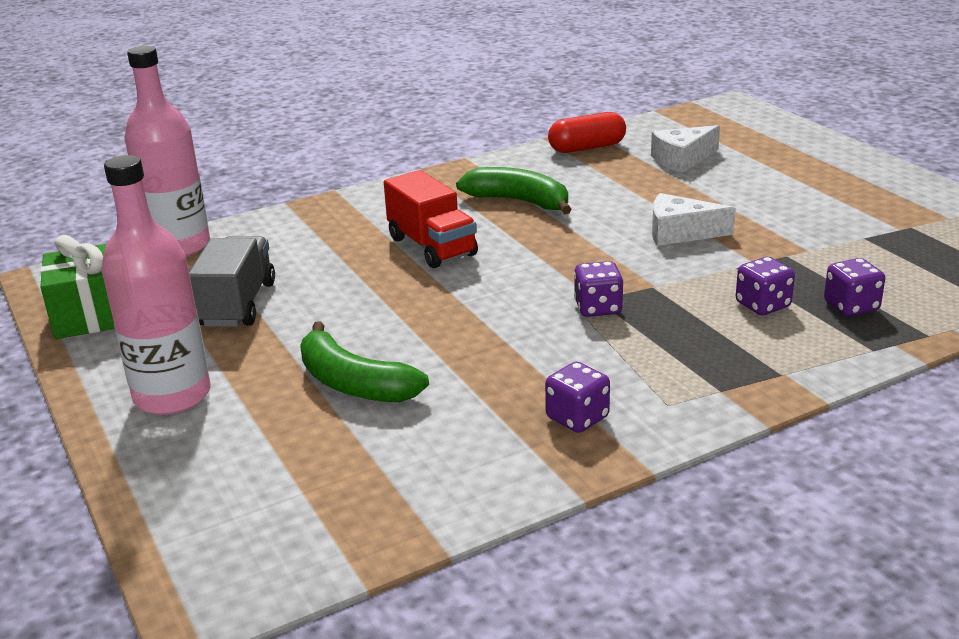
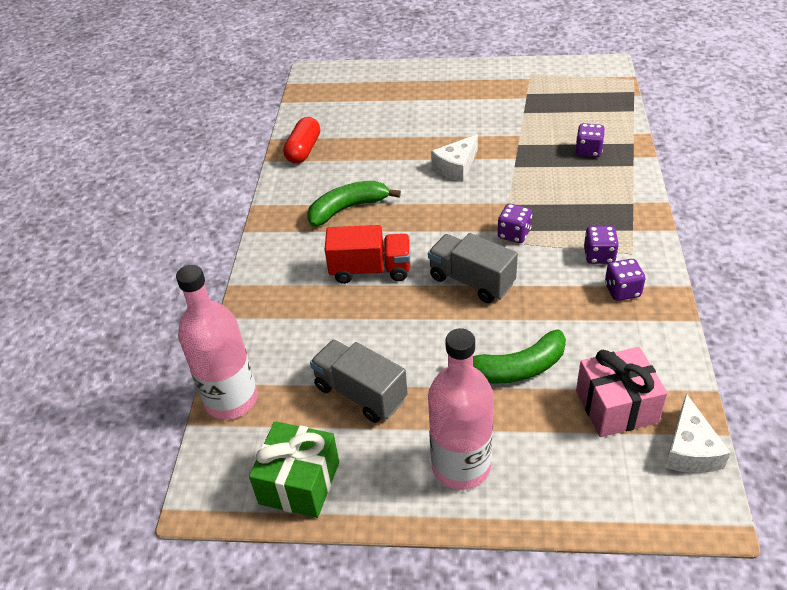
camera: 55 degrees left, 15 degrees up
white cheese [651,125,720,173] -> white cheese moved to [665,393,730,473]
purple dice [736,257,795,315] -> purple dice moved to [584,226,619,264]
none -> grey truck [428,233,518,303]
none -> pink gift [576,347,668,437]

